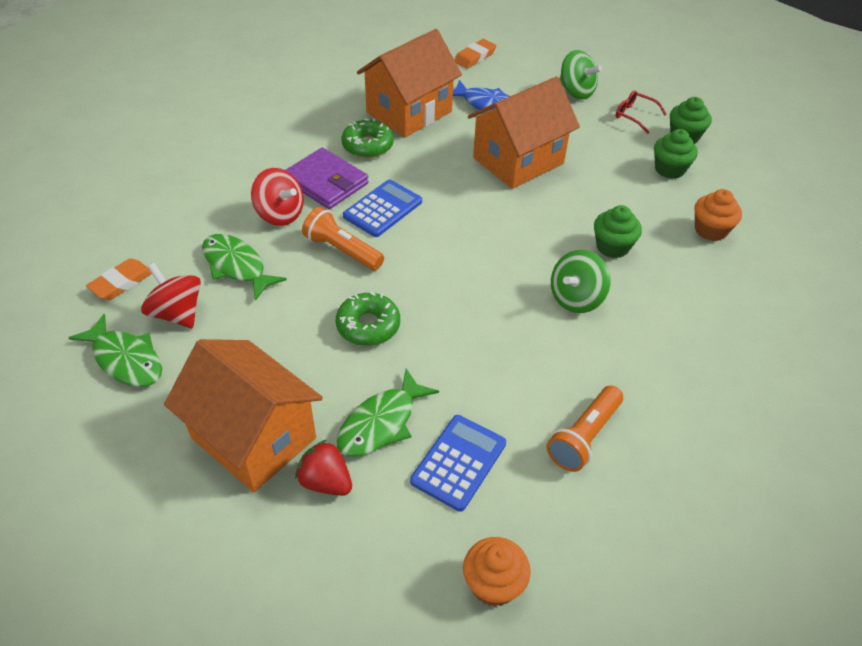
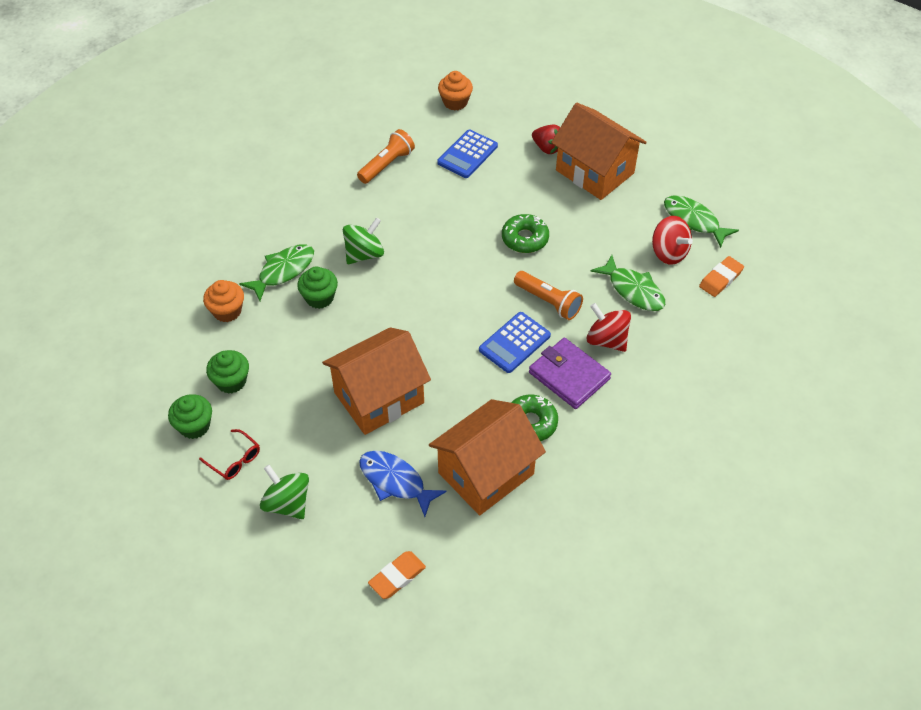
camera: 175 degrees left, 5 degrees up
green fish [337,369,439,457] -> green fish moved to [240,244,314,301]

